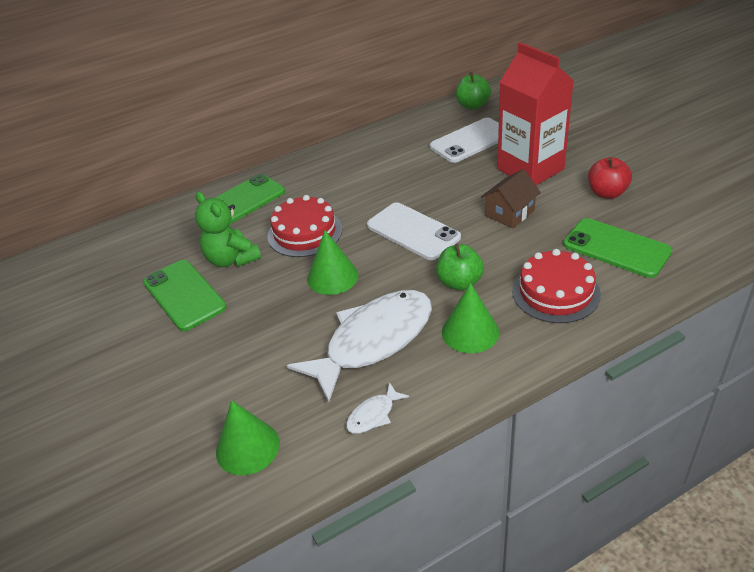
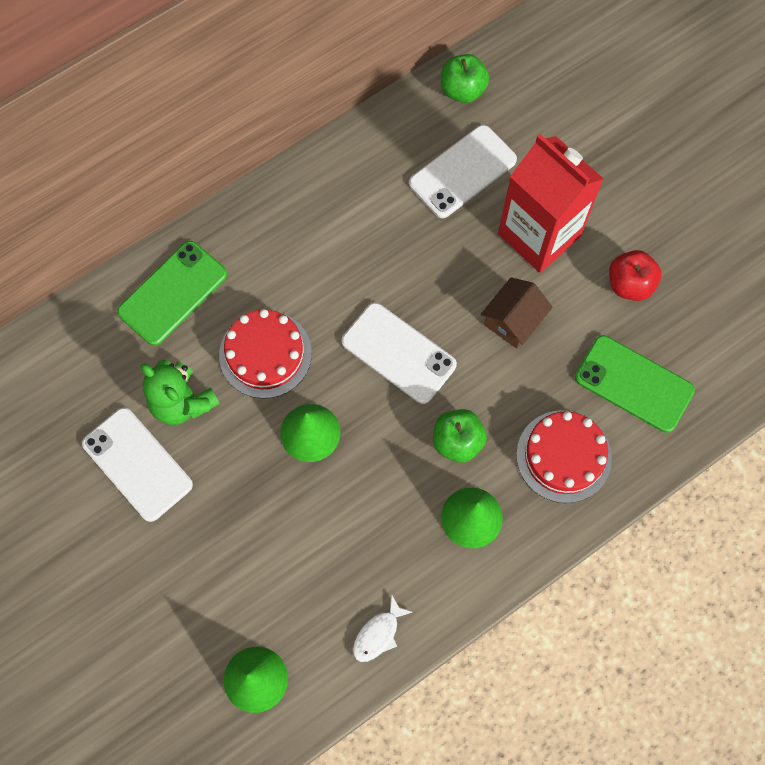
camera: 10 degrees left, 30 degrees up
green phone [143,260,227,331] -> white phone [82,407,193,522]
white fish [287,290,432,402] -> none

